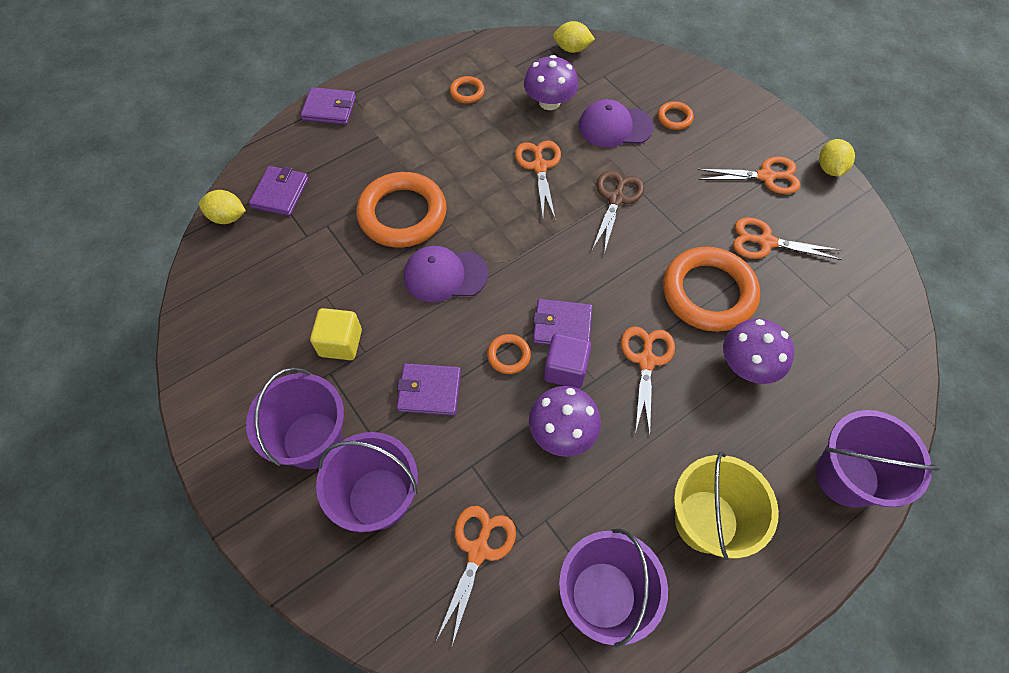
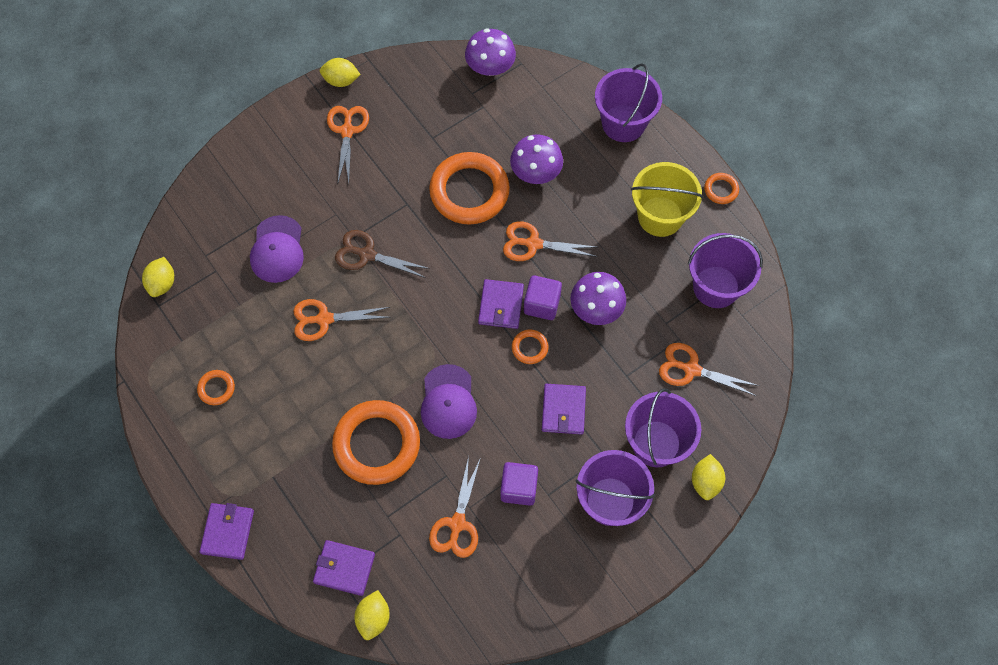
camera: 90 degrees left, 5 degrees up
yellow cube [310,308,362,360] -> purple cube [500,462,538,506]
purple mushroom [524,55,578,110] -> purple mushroom moved to [465,28,516,76]
orange ring [658,101,694,130] -> orange ring moved to [704,173,739,204]
orange scissors [733,217,842,260] -> orange scissors moved to [429,456,480,558]
none -> yellow lemon [692,454,725,500]

